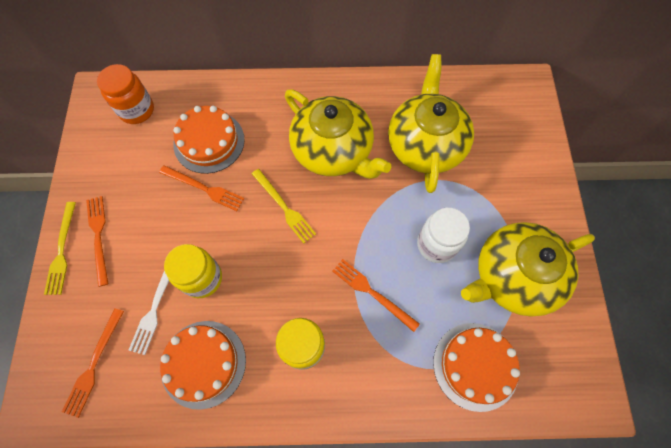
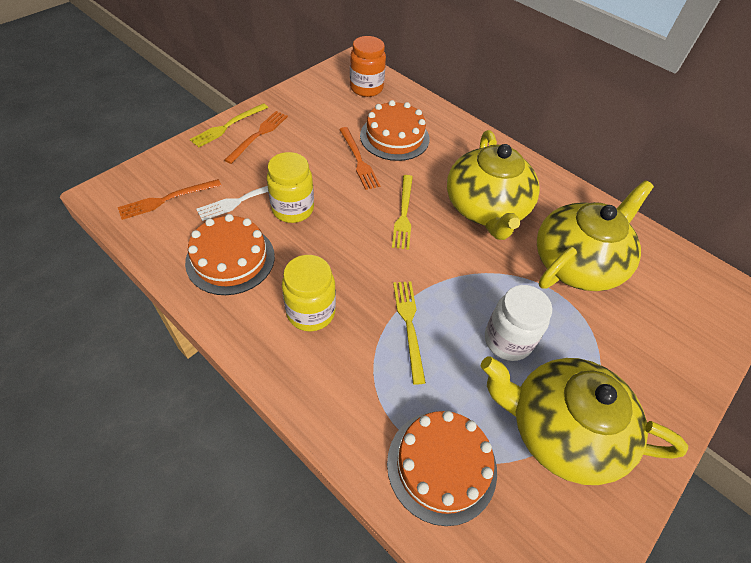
camera: 40 degrees right, 15 degrees down
orange fork [332,259,420,332] -> yellow fork [393,282,426,385]

